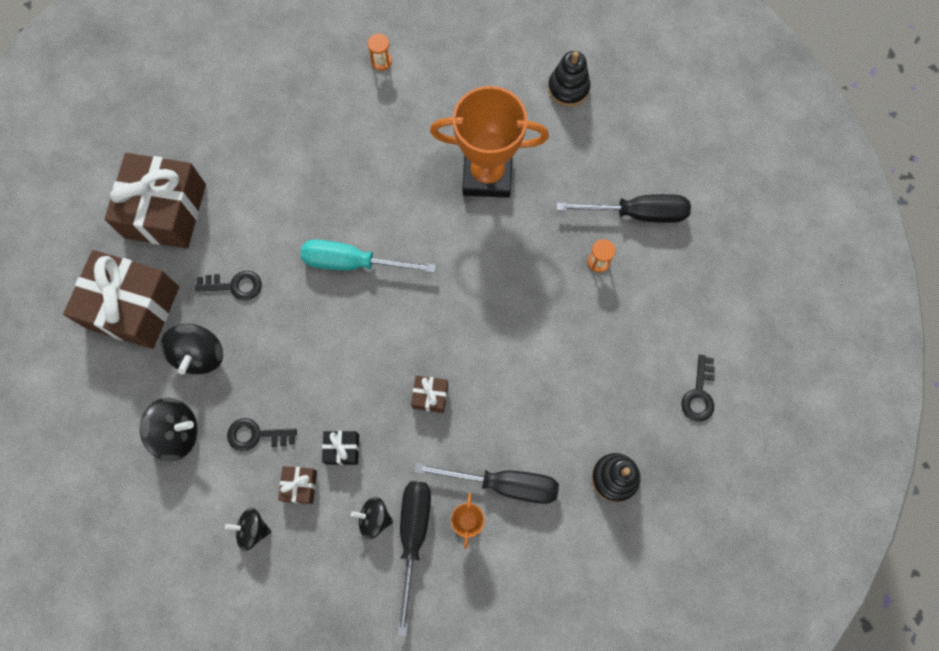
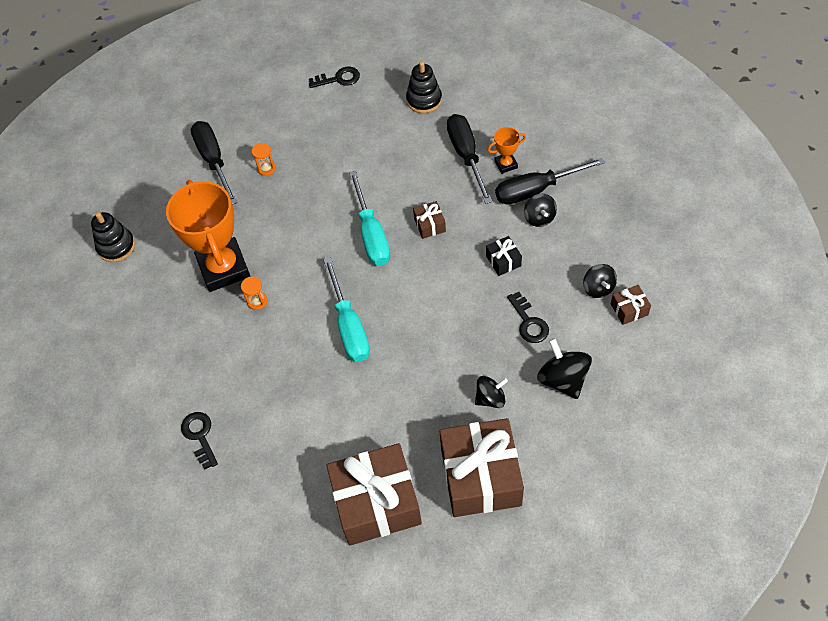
camera: 110 degrees left, 15 degrees down
black spinning top [161,324,223,375] -> black spinning top [475,376,508,408], size x0.65
black key [195,271,262,301] -> black key moved to [181,412,218,470]
brown gift [278,466,317,504] -> brown gift moved to [611,285,651,325]
orange hourglass [368,33,392,71] -> orange hourglass moved to [241,276,267,310]
none -> turquoise screwdriver [349,171,390,266]

